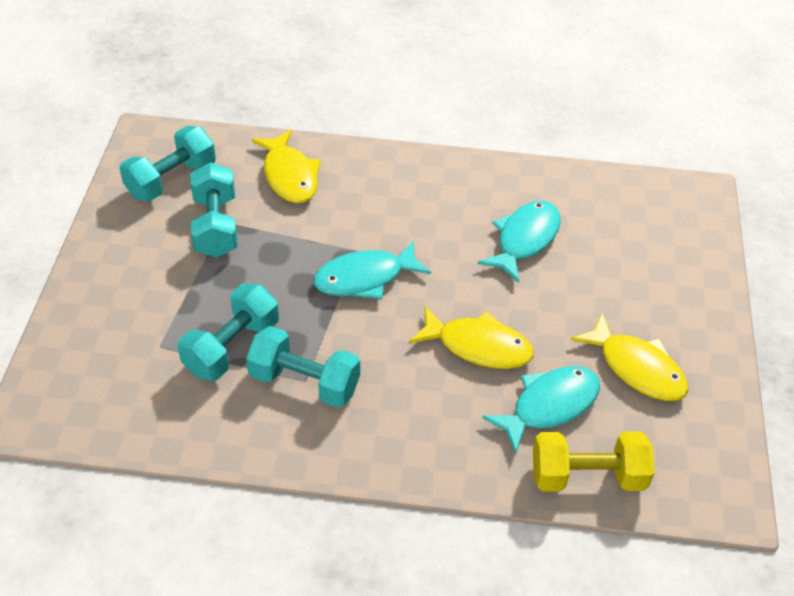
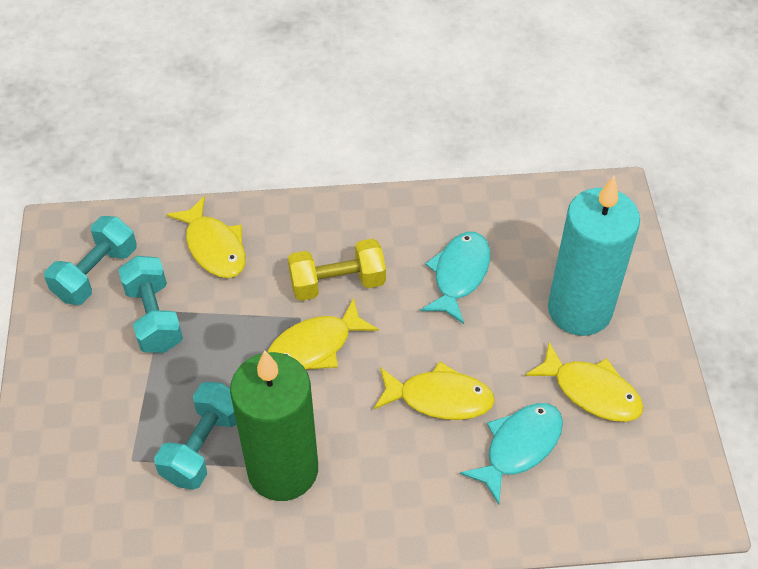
camera: 10 degrees left, 5 degrees up
turquoise dumbbell [246,326,360,408] -> green candle [230,350,318,501]
turquoise fish [313,240,431,299] -> yellow fish [267,298,378,370]
yellow dumbbell [533,432,654,492] -> yellow dumbbell moved to [288,239,386,301]
none -> turquoise candle [548,176,640,336]

